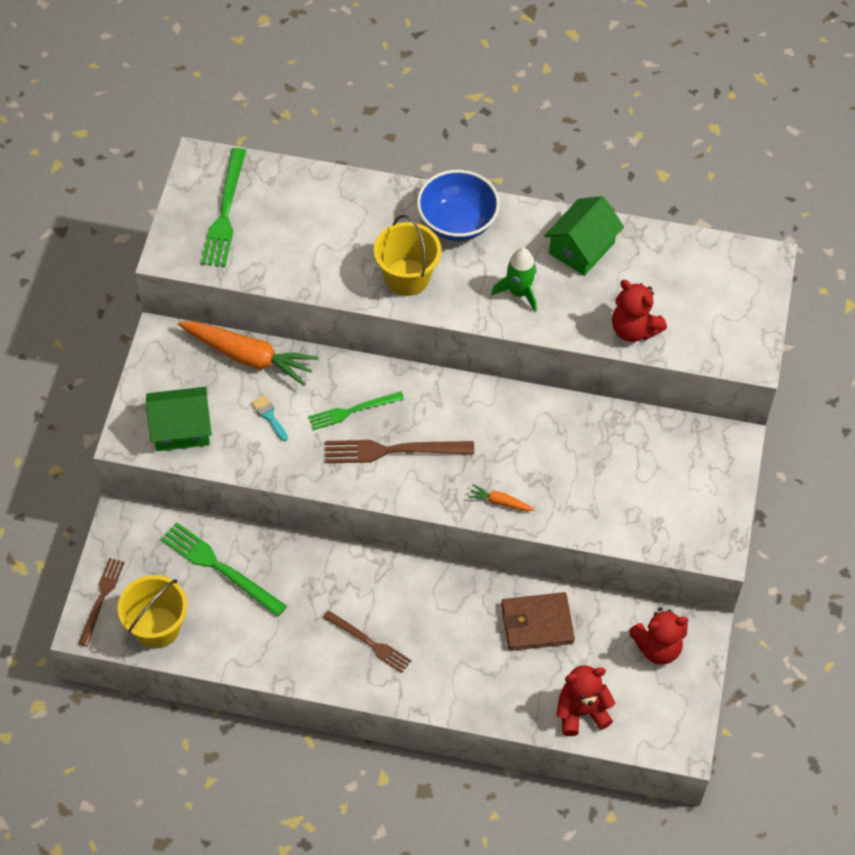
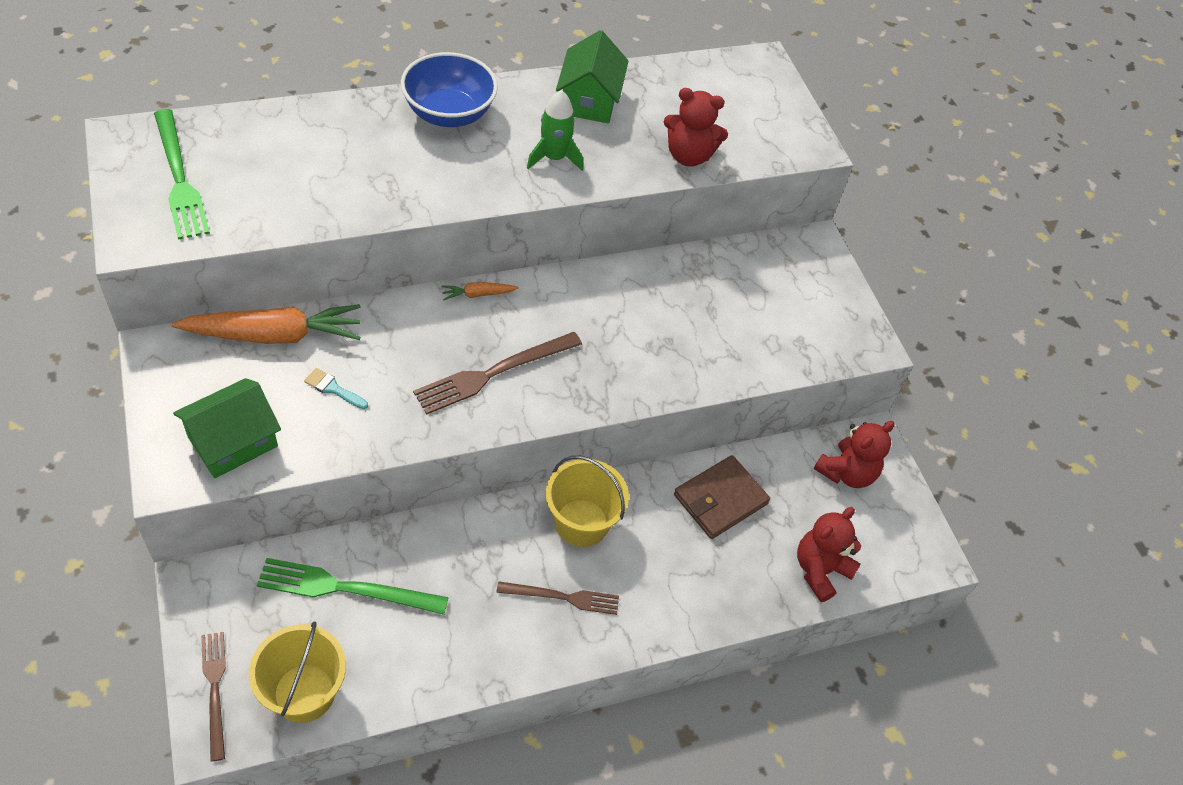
camera: 35 degrees left, 5 degrees down
green fork [309,391,404,430] -> none
yellow bucket [374,215,442,296] -> yellow bucket moved to [546,456,629,547]
orange carrot [468,484,535,511] -> orange carrot moved to [441,282,519,300]

